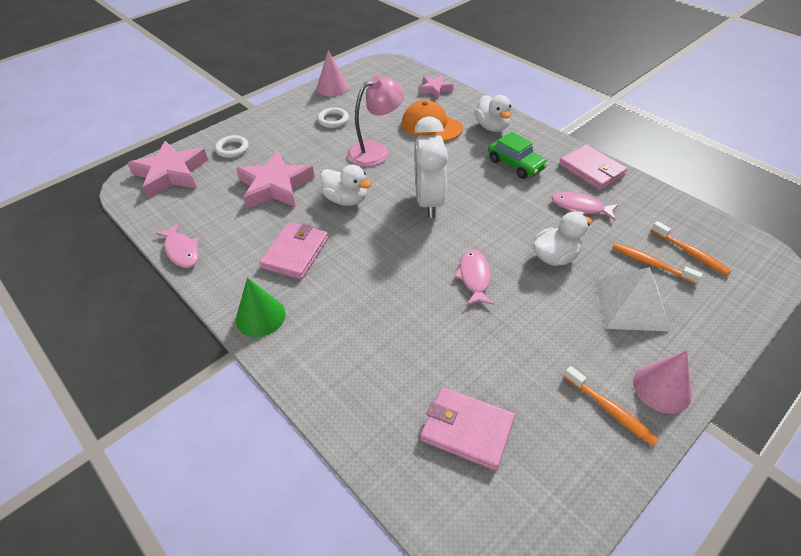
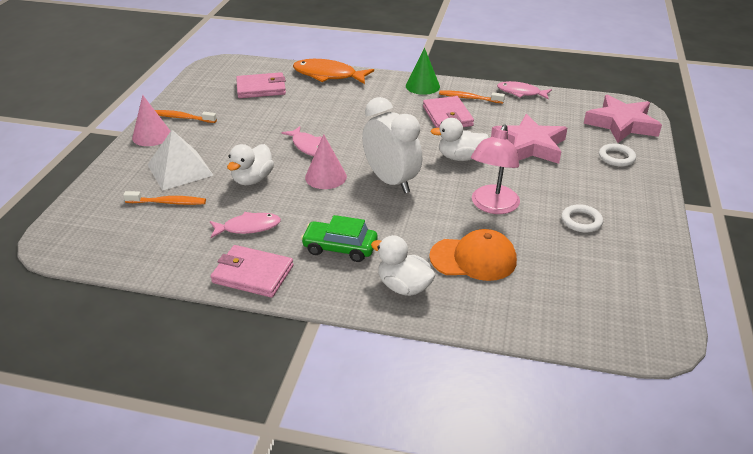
camera: 145 degrees right, 10 degrees down
pink cone [316,51,349,96] -> pink cone moved to [305,134,347,189]
pink star [419,75,454,99] -> none
orange toothbrush [651,221,732,276] -> orange toothbrush moved to [439,90,505,103]
none -> orange fish [293,59,374,84]

